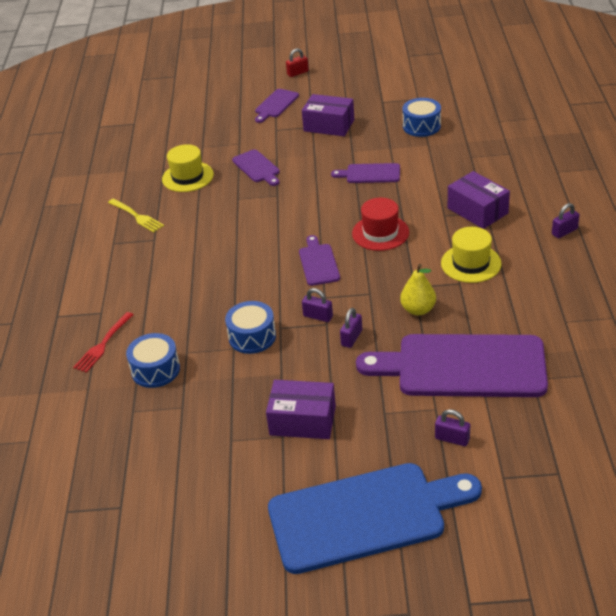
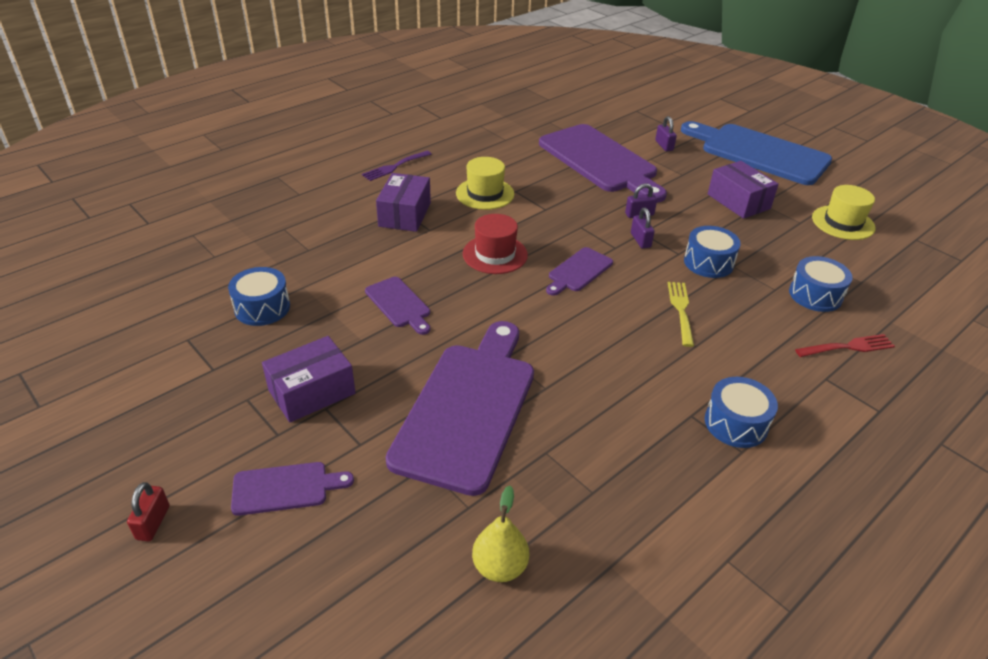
camera: 135 degrees left, 0 degrees up
yellow fork [108,199,164,233] -> yellow fork moved to [668,282,694,347]
yellow hat [162,144,214,192] -> yellow hat moved to [812,185,875,240]
purple cutting board [232,149,280,186] -> purple cutting board [386,321,534,496], size x2.17
red padlock [286,48,309,77] -> red padlock turned 75 degrees clockwise [127,482,170,541]
purple box [302,94,354,136] -> purple box turned 75 degrees clockwise [262,336,356,423]
yellow pear [400,264,436,315] -> yellow pear moved to [472,486,529,582]
purple padlock [552,203,579,238] -> purple fork [362,151,432,181]
none -> blue drum [705,377,778,448]

